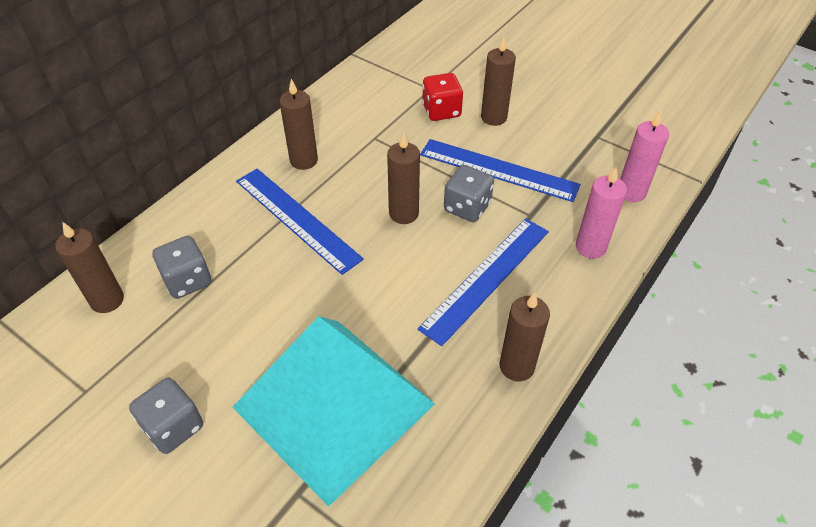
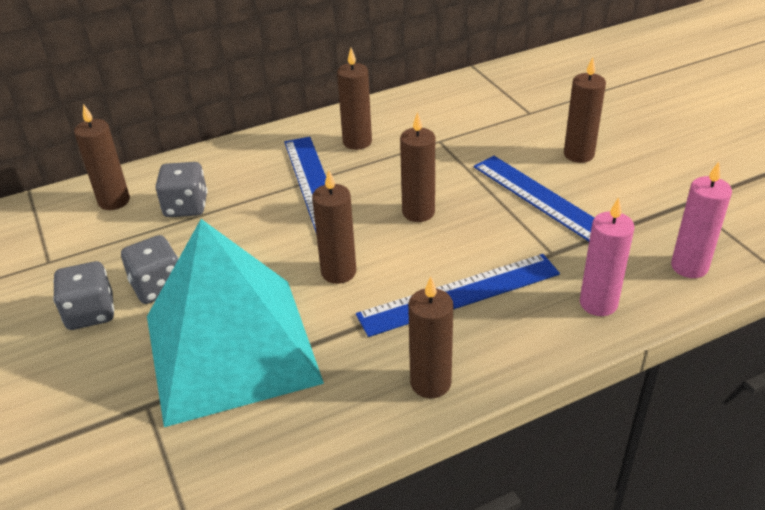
camera: 30 degrees right, 10 degrees down
red dice [422,73,463,121] -> none
grey dice [444,165,494,222] -> grey dice moved to [121,235,179,304]
none -> brown candle [312,170,356,284]

